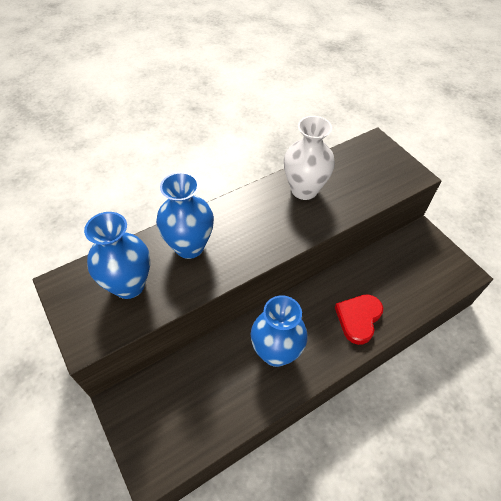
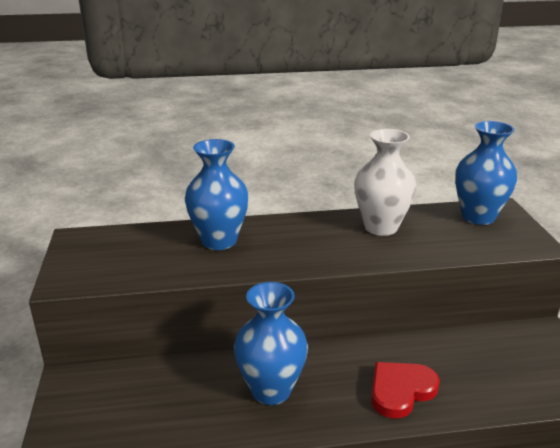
camera: 25 degrees right, 25 degrees down
blue vase [84,212,150,299] -> blue vase moved to [455,121,517,225]

